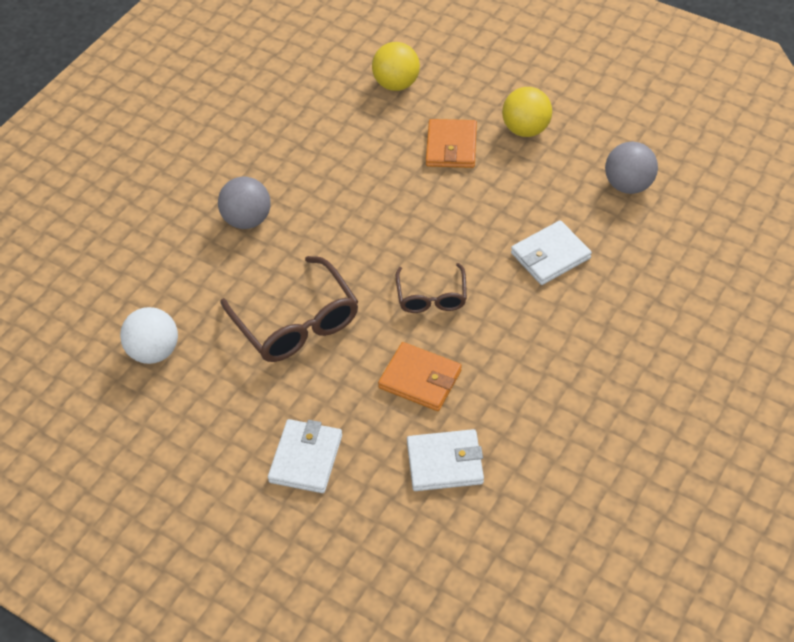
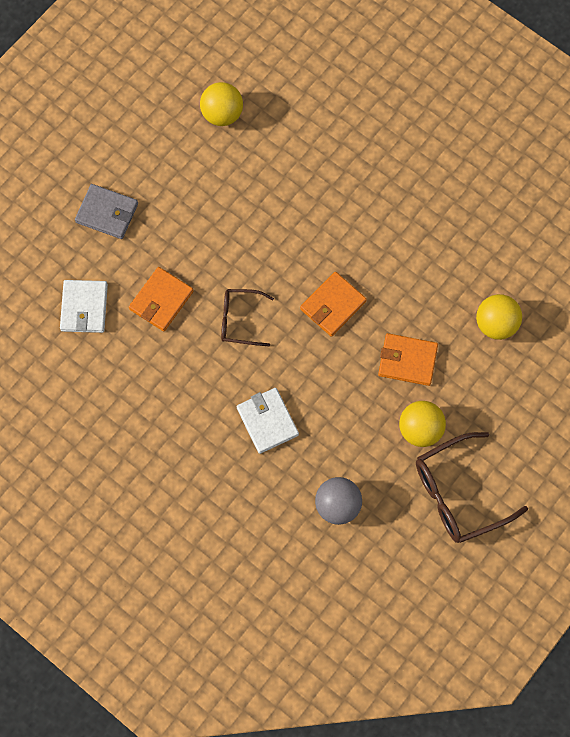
camera: 95 degrees right, 20 degrees up
white ball [120,307,178,364] -> yellow ball [200,82,243,126]
grey ball [218,177,271,229] -> none
brown glasses [220,256,359,362] -> brown glasses moved to [416,432,528,543]
white wallet [268,419,342,493] -> grey wallet [75,184,138,239]
none -> orange wallet [300,272,367,337]

